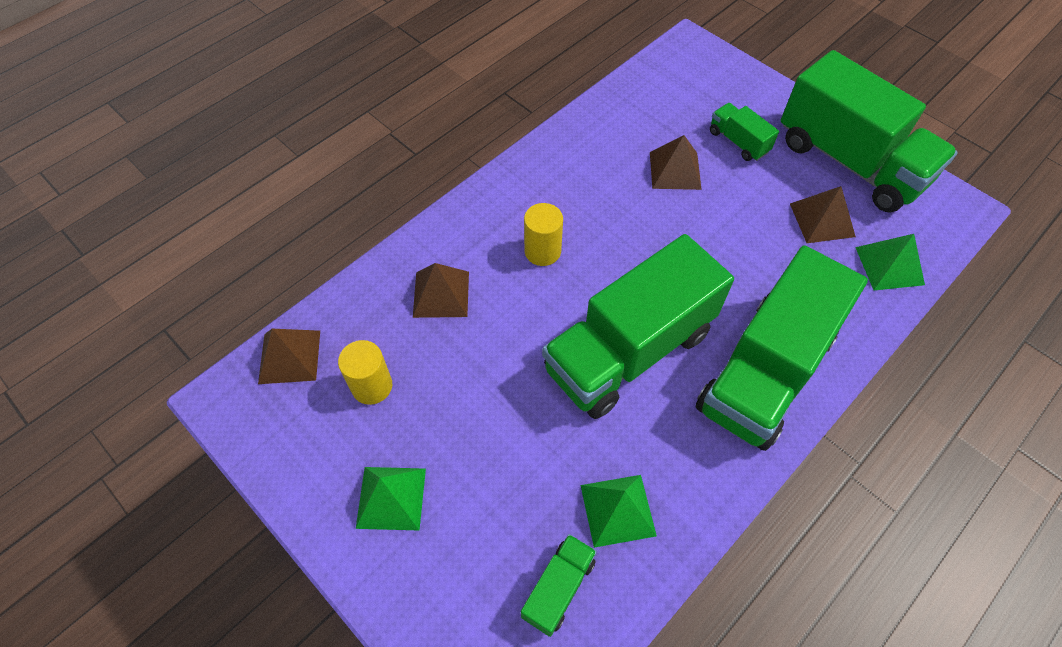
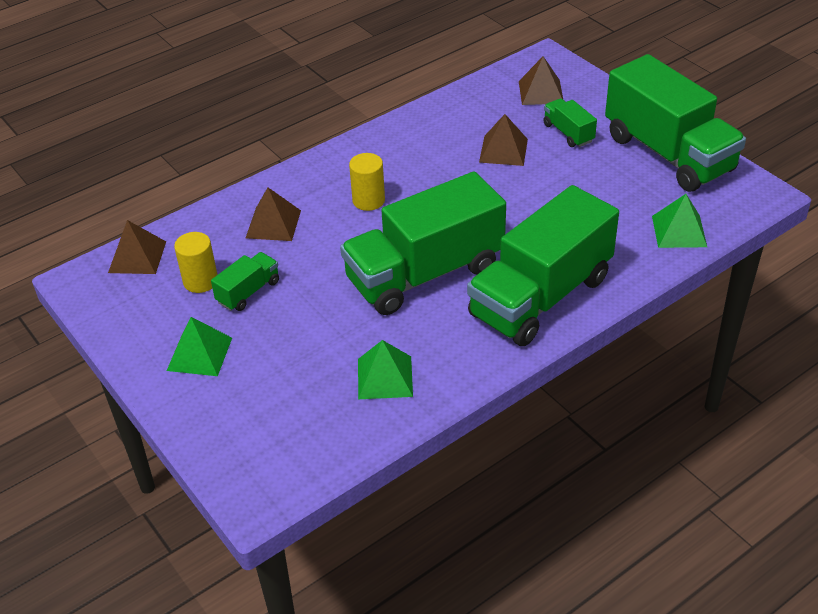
camera: 10 degrees right, 15 degrees down
green truck [521,534,597,637] -> green truck moved to [211,252,279,311]
brown pyramid [790,186,856,243] -> brown pyramid moved to [519,56,563,105]

